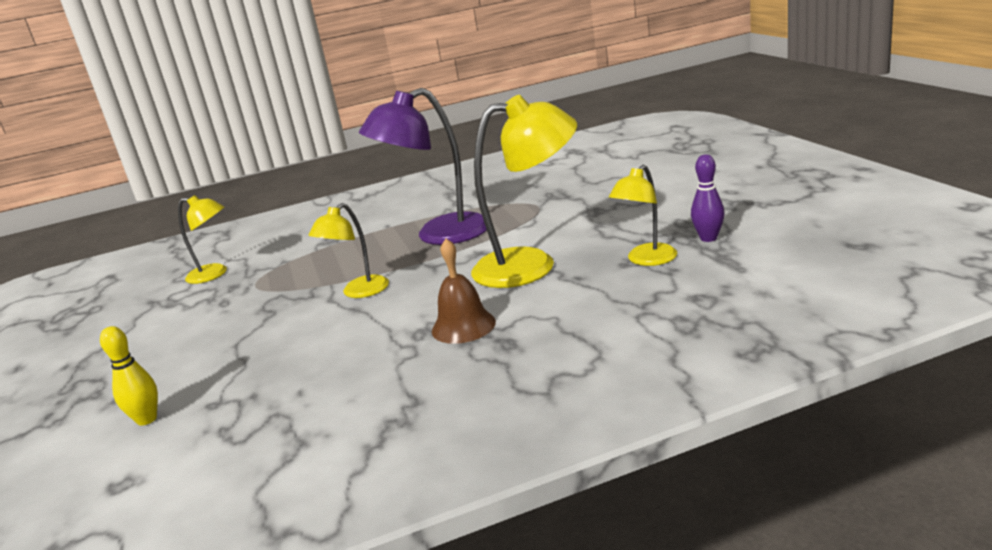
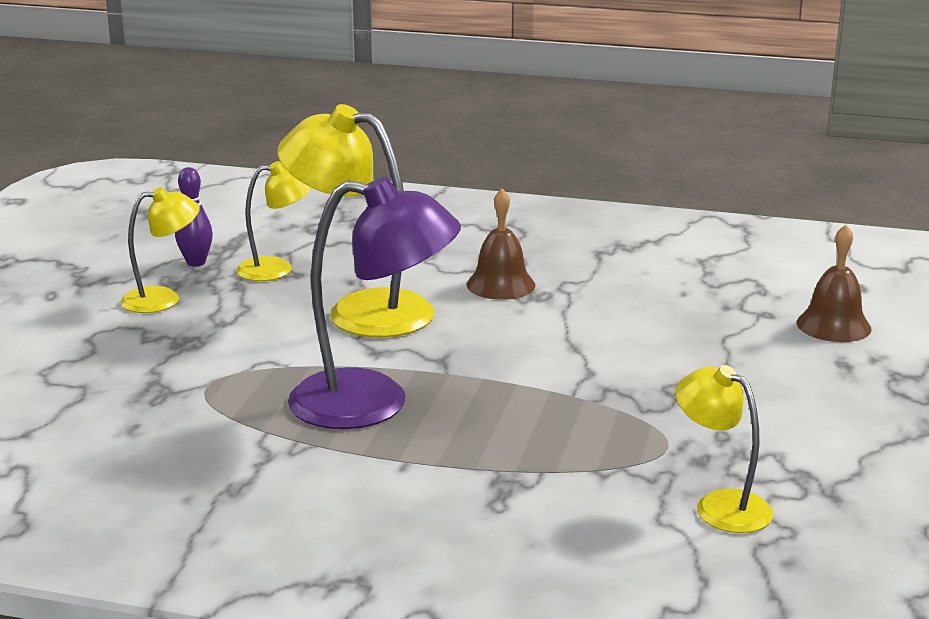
camera: 150 degrees left, 0 degrees up
yellow bowling pin [100,326,158,426] -> brown bell [797,225,872,342]
yellow lamp [308,203,389,298] -> yellow lamp moved to [120,187,200,313]

